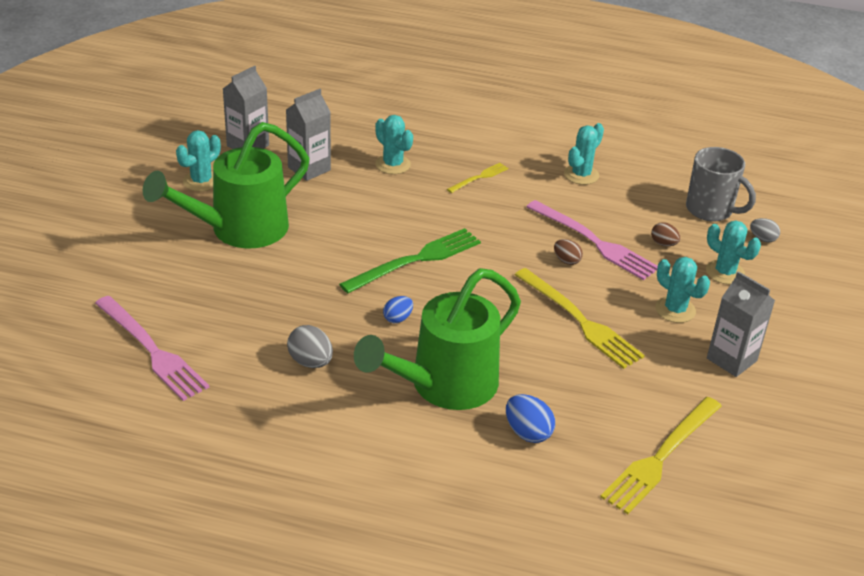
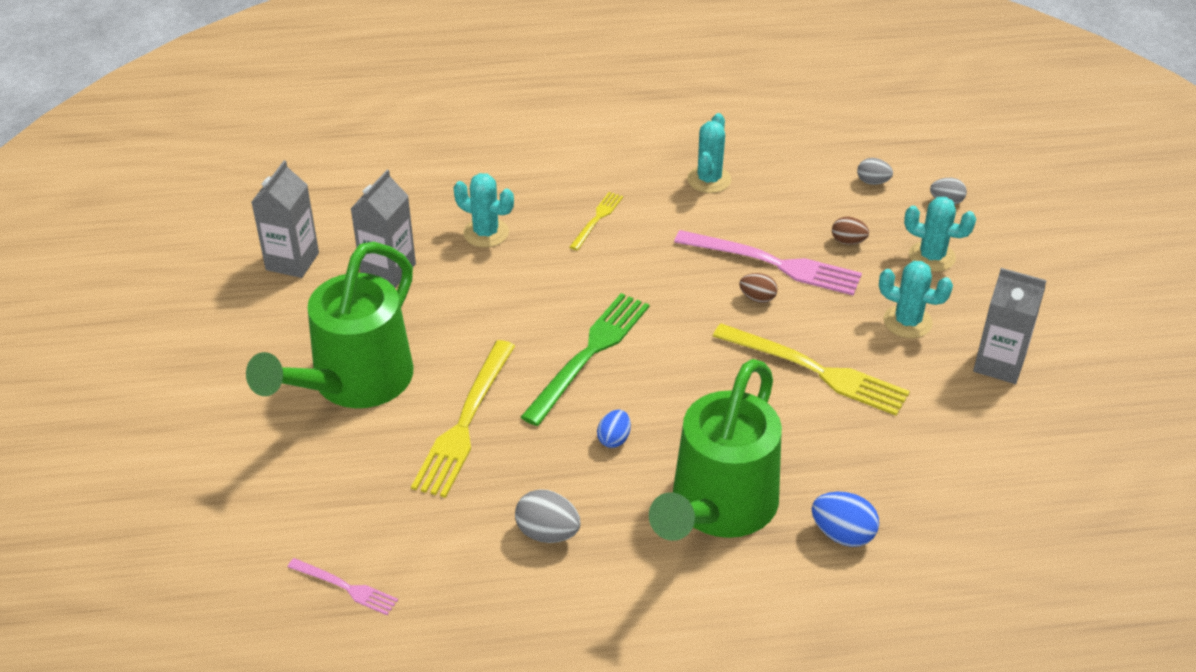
camera: 20 degrees left, 5 degrees up
pink fork [95,296,209,401] -> pink fork [288,558,398,615], size x0.52
turquoise cactus [176,130,221,191] -> none
yellow fork [600,397,721,514] -> yellow fork moved to [411,340,515,498]
grey mug [686,147,756,221] -> grey egg [857,158,893,185]

